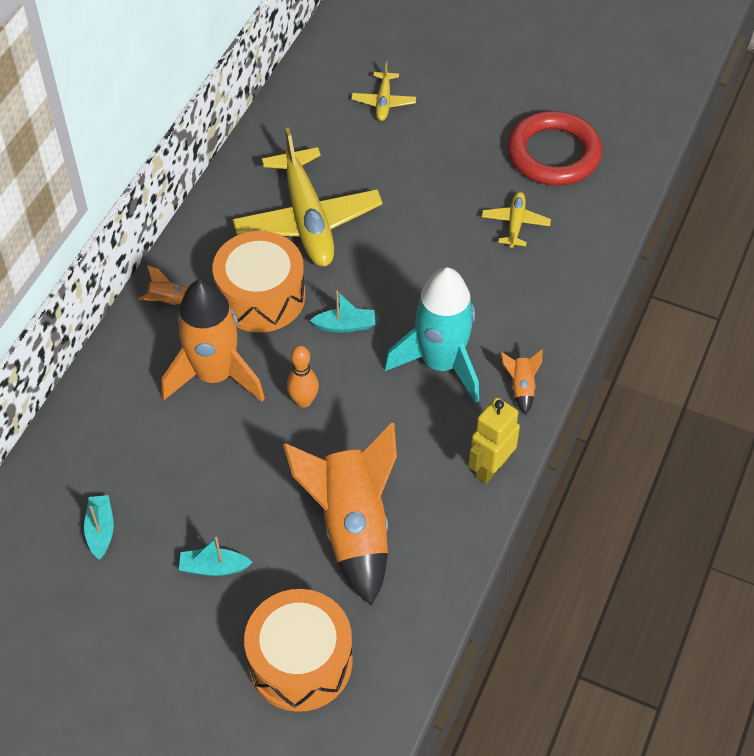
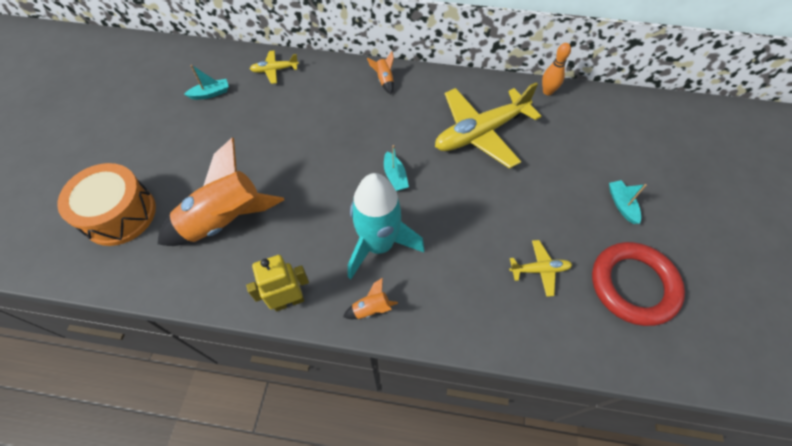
camera: 75 degrees right, 5 degrees up
orange rocket [162,279,265,402] -> none
turquoise boat [179,537,253,576] -> turquoise boat moved to [609,180,647,224]
orange drum [213,231,305,333] -> none
orange bowling pin [287,345,319,408] -> orange bowling pin moved to [542,43,571,95]
yellow plane [351,61,416,121] -> yellow plane moved to [250,50,299,84]
yellow robot [468,397,520,484] -> yellow robot turned 45 degrees counterclockwise [246,255,309,312]

